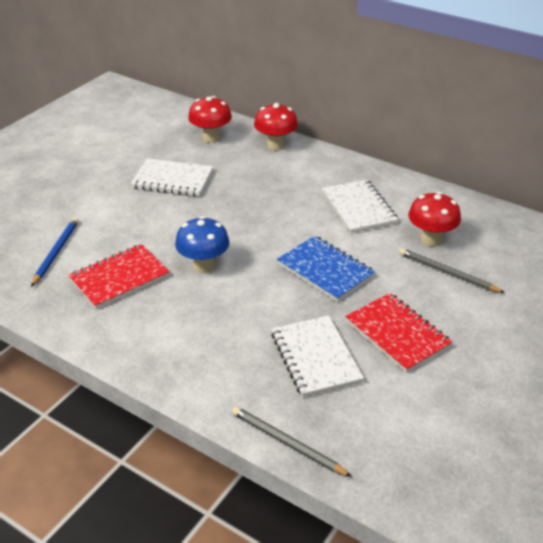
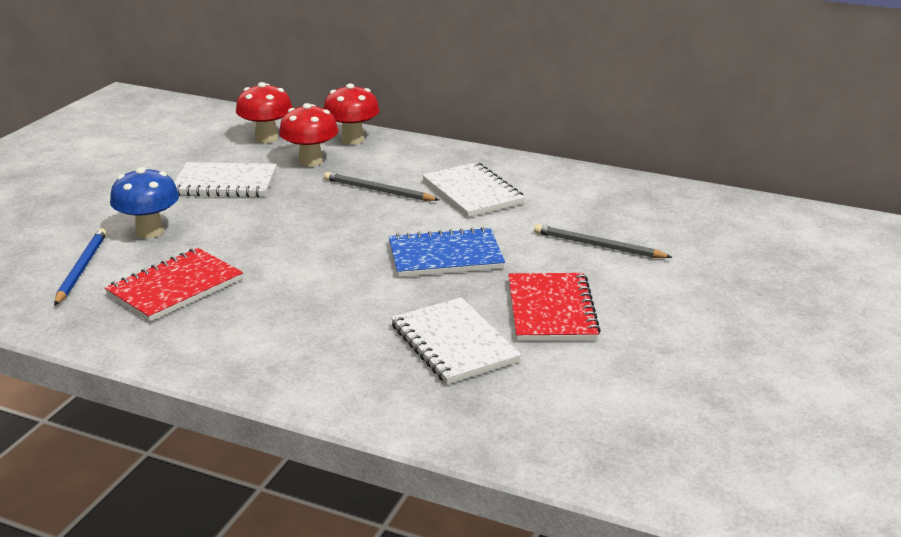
camera: 10 degrees left, 10 degrees down
blue mushroom [175,216,230,273] -> blue mushroom moved to [110,167,179,239]
grey pencil [232,406,352,477] -> grey pencil moved to [324,172,440,201]
blue notebook [277,236,375,302] -> blue notebook turned 45 degrees counterclockwise [388,227,505,277]
red notebook [345,293,453,373] -> red notebook turned 45 degrees clockwise [508,273,601,341]
red mushroom [408,192,461,246] -> red mushroom moved to [279,103,338,167]

